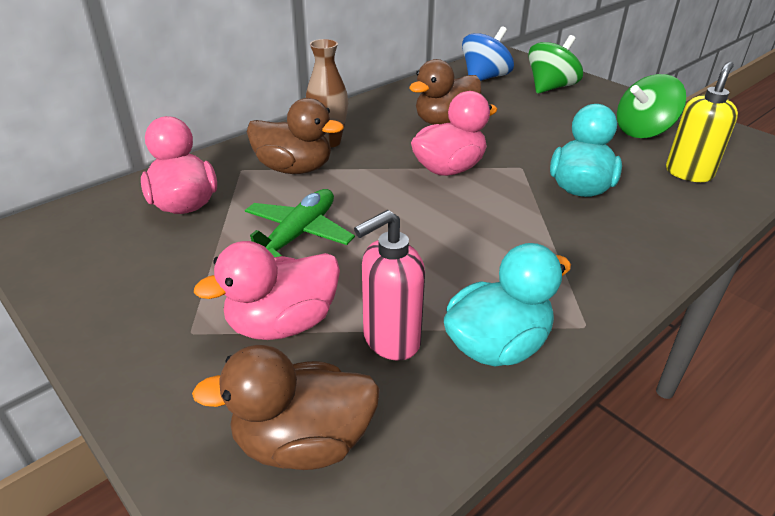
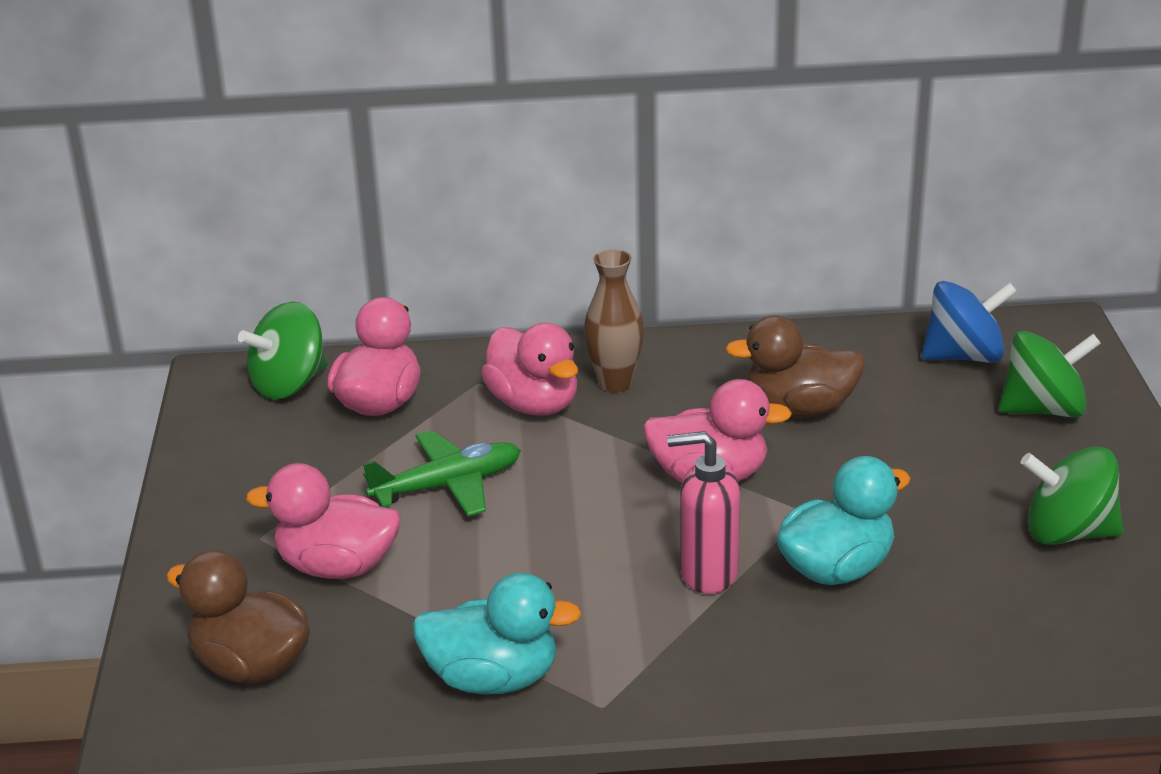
camera: 40 degrees right, 5 degrees down
brown duck [247,98,344,174] -> pink duck [481,322,578,416]
pink soap dispenser [354,210,425,361] -> pink soap dispenser moved to [667,431,740,594]
yellow soap dispenser [666,61,738,182] -> none
none -> green spinning top [238,302,328,399]

